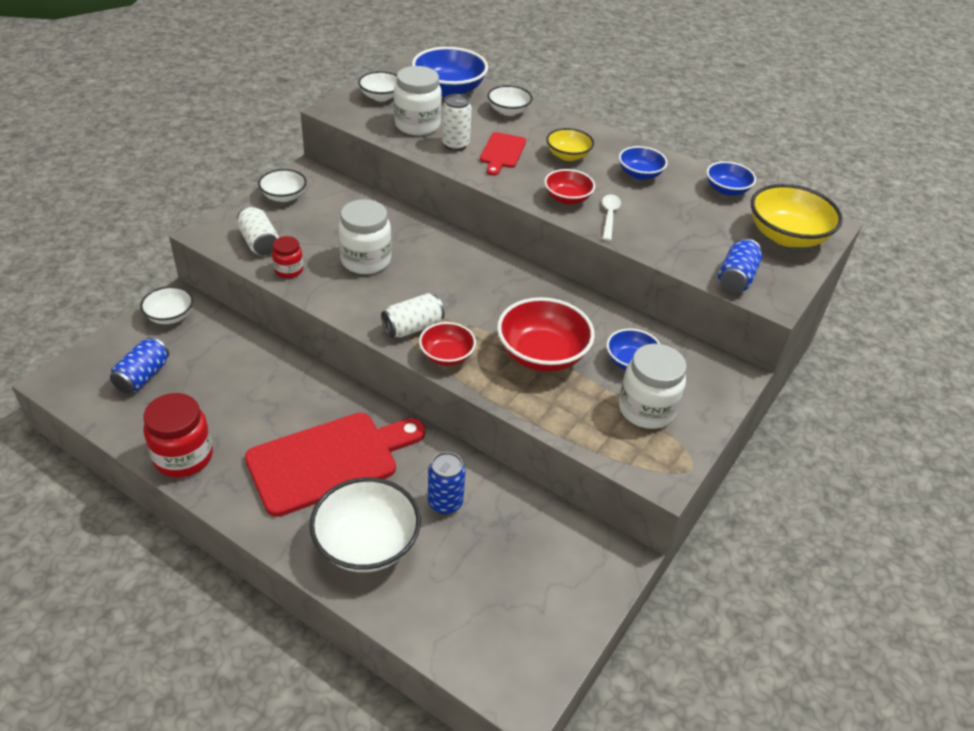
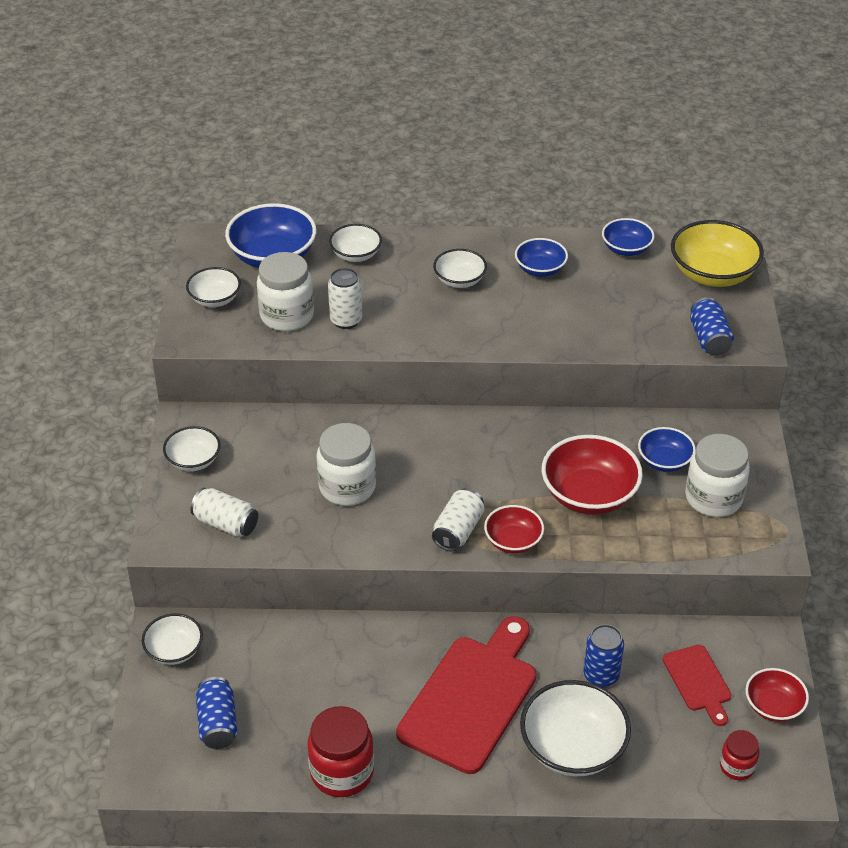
camera: 30 degrees left, 0 degrees up
red jar [272,236,303,278] -> red jar moved to [720,730,759,780]
red cutting board [480,132,526,176] -> red cutting board moved to [663,645,731,726]
red bowl [544,169,595,205] -> red bowl moved to [746,668,809,722]
yellow bowl [546,128,594,161] -> white bowl [433,249,487,288]
white spoon [602,194,621,241] -> none

